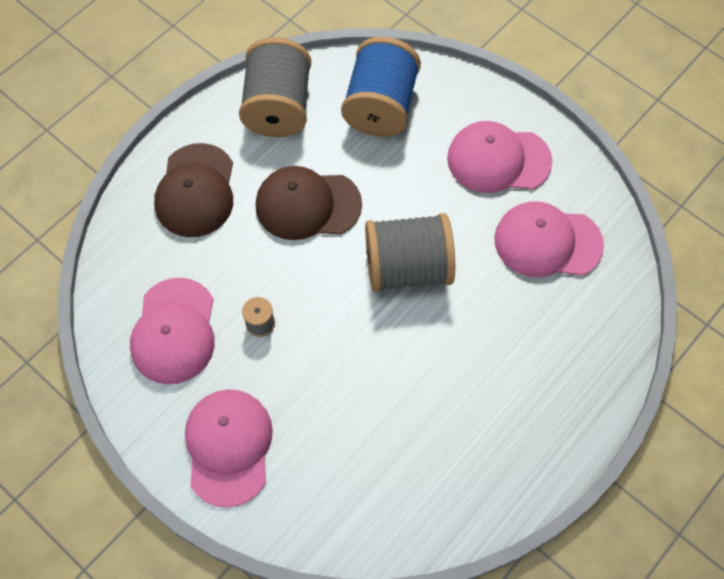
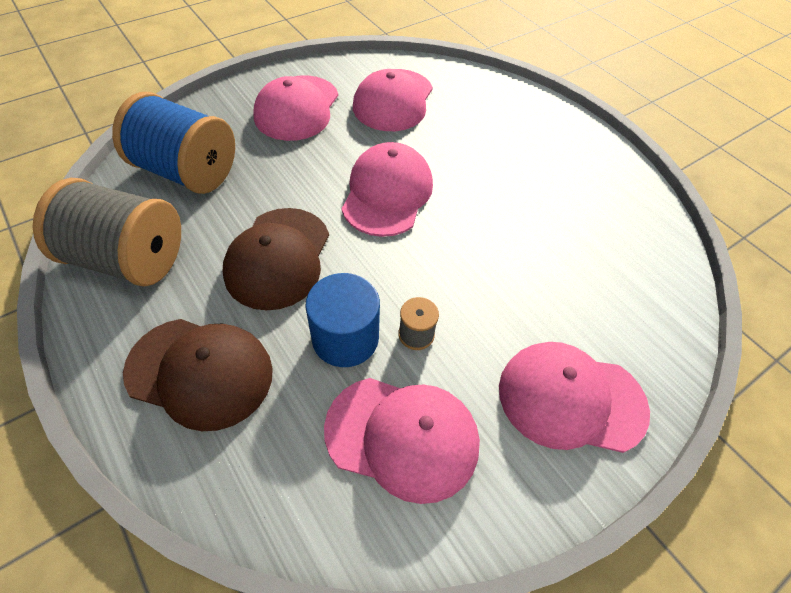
camera: 80 degrees left, 10 degrees down
grey spool [365,213,455,292] -> pink cap [342,142,433,237]
none -> blue cylinder [305,273,380,367]

